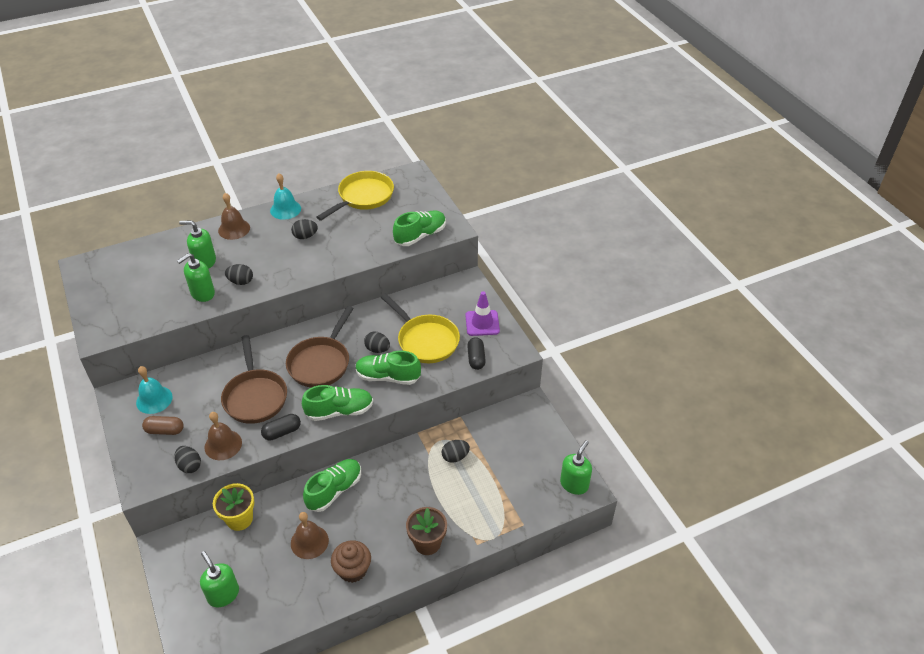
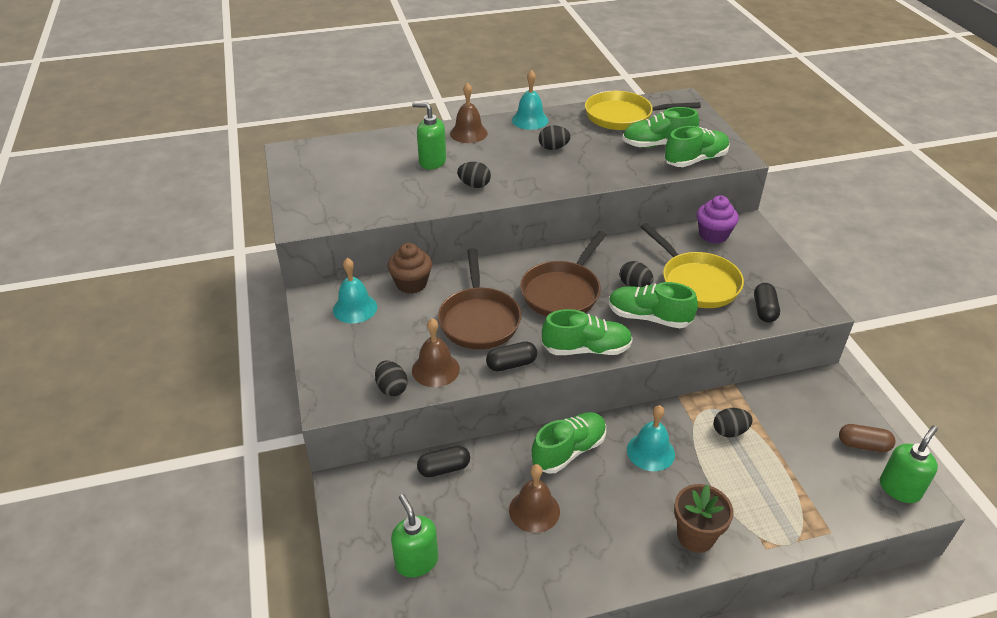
camera: 10 degrees right, 5 degrees down
brown capsule [142,416,184,435] -> brown capsule moved to [839,424,895,452]
green soap dispenser [177,253,215,302] -> none
yellow flower pot [213,483,254,531] -> black capsule [417,446,470,477]
yellow pan [316,171,394,221] -> yellow pan turned 135 degrees counterclockwise [585,91,701,130]
brown cupcake [331,540,371,583] -> brown cupcake moved to [388,243,432,294]
purple traffic cone [465,291,500,336] -> none
none -> green shoe [622,107,699,148]
none -> turquoise bell [627,405,675,471]
none -> purple cupcake [697,196,739,244]

